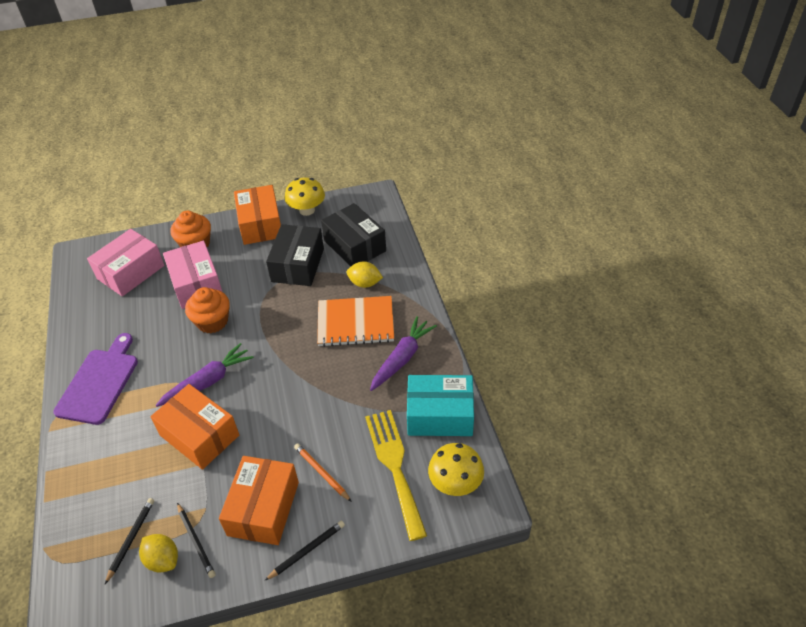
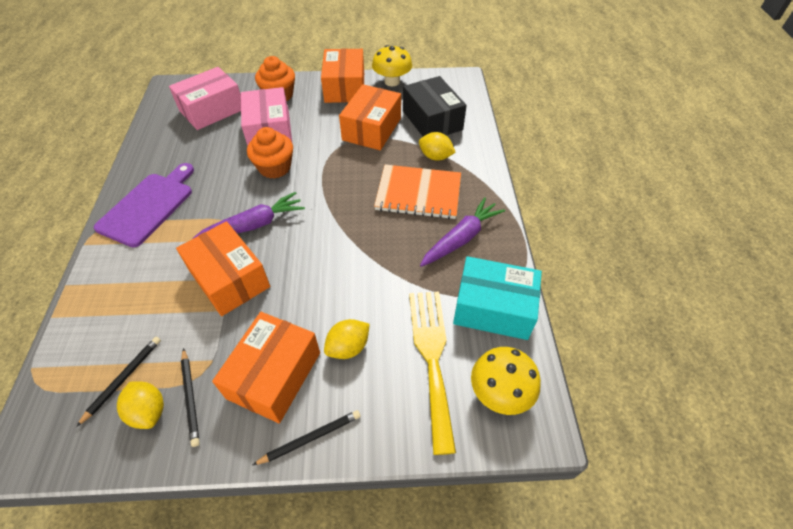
camera: 10 degrees right, 5 degrees up
black box [266,224,324,286] -> orange box [339,84,401,150]
orange pencil [294,443,352,502] -> yellow lemon [324,319,370,359]

